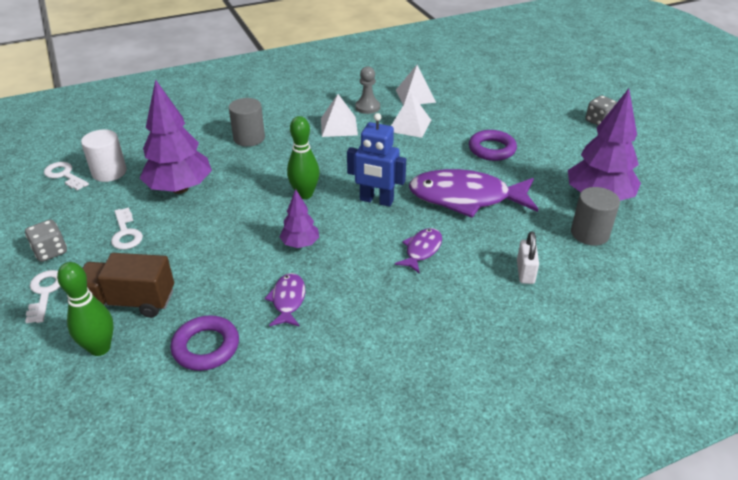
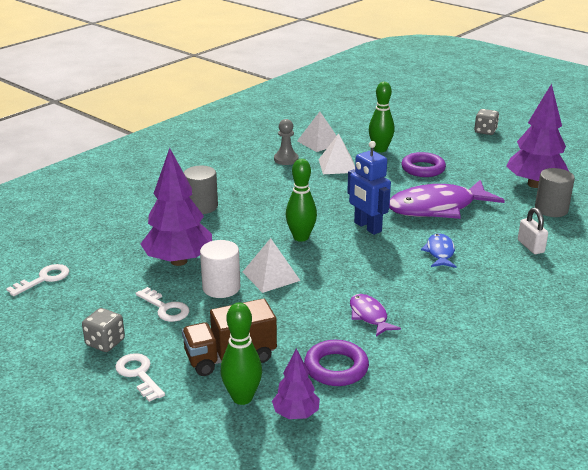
camera: 25 degrees left, 10 degrees down
white key [44,162,89,190] -> white key turned 120 degrees clockwise [6,264,69,296]
white cylinder [81,129,127,182] -> white cylinder moved to [200,240,240,298]
purple tree [280,189,319,248] -> purple tree moved to [272,349,320,419]
white pyramid [321,94,358,137] -> white pyramid moved to [243,238,301,293]
blue robot [347,113,406,207] -> blue robot turned 60 degrees clockwise [347,141,391,235]
purple fish [395,228,442,274] -> blue fish [421,233,457,268]
none -> green bowling pin [369,82,395,152]

